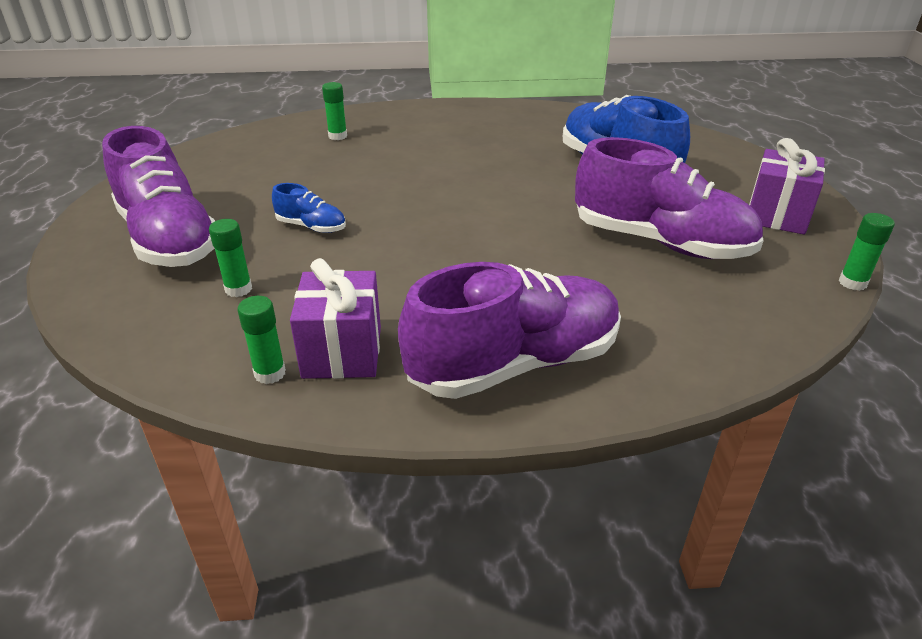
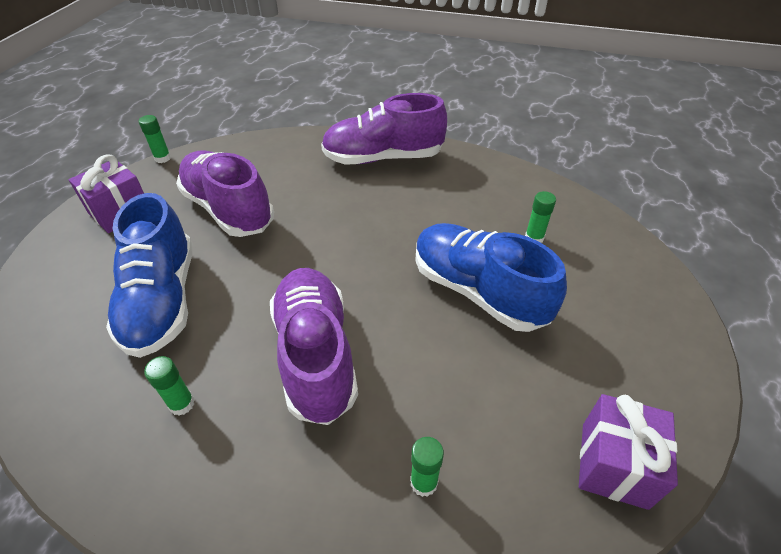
camera: 160 degrees left, 10 degrees up
purple shoe [102,126,215,267] -> purple shoe moved to [270,268,358,425]
green glue stick [238,296,286,384] -> green glue stick moved to [144,356,195,415]
blue shoe [272,183,346,233] -> blue shoe [415,223,567,332], size x2.24
purple gift [290,258,381,379] -> purple gift moved to [579,394,678,510]

